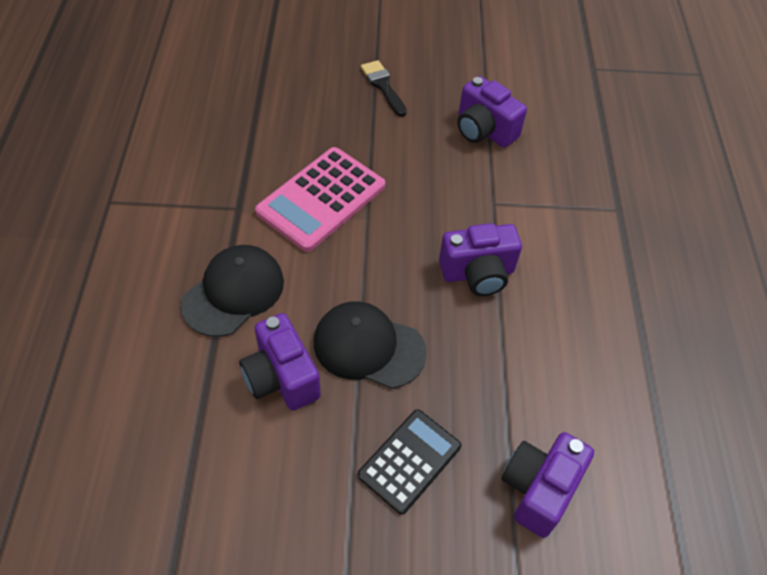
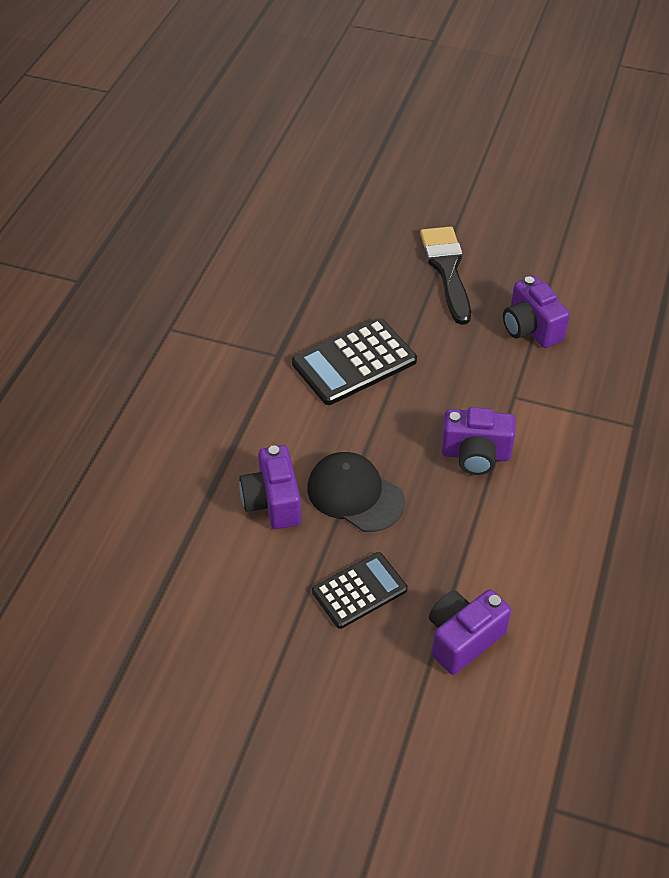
camera: 20 degrees right, 5 degrees down
black cap [181,245,284,337] -> none
pink calculator [255,147,385,252] -> black calculator [292,318,417,405]
black brush [361,60,407,117] -> black brush [420,226,471,325], size x1.69

